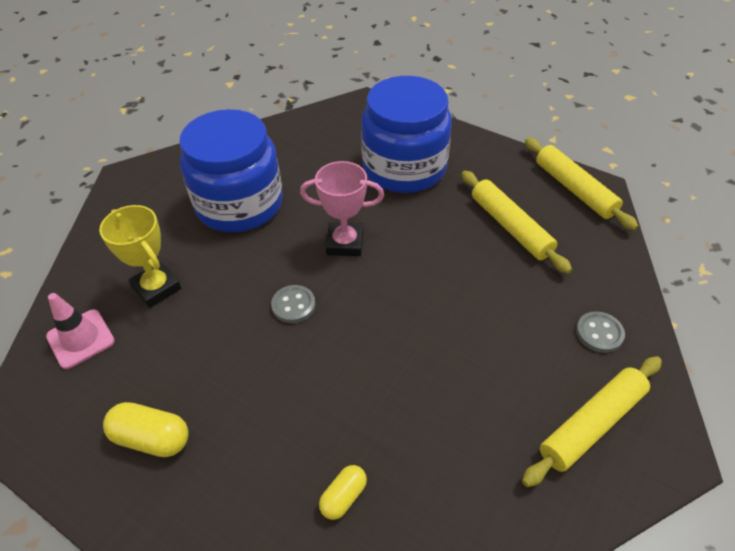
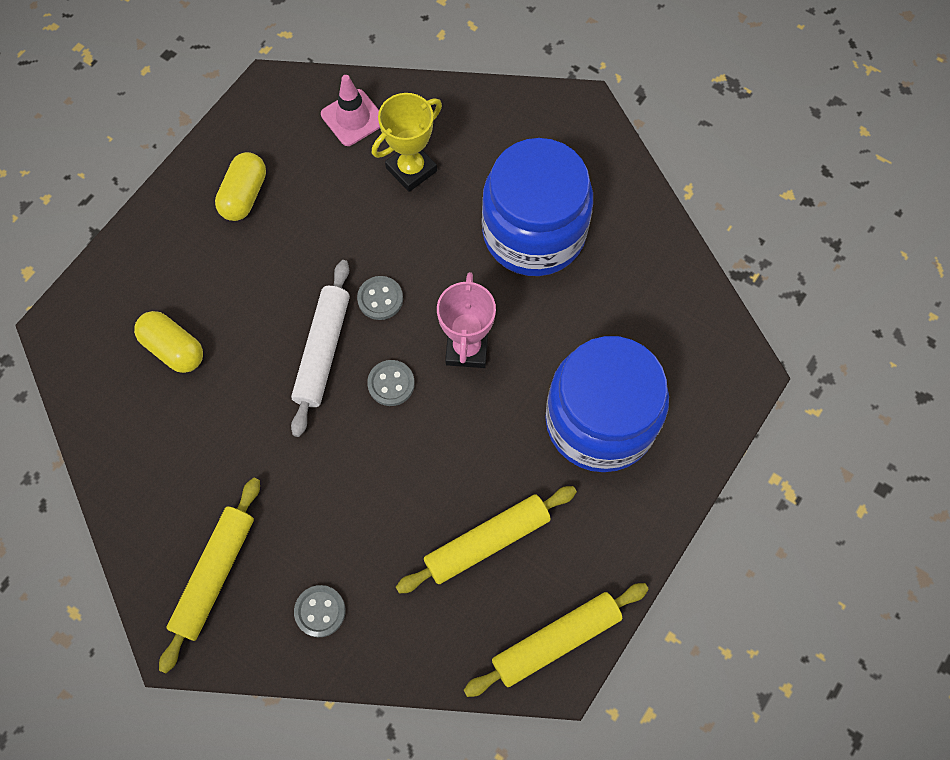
camera: 90 degrees right, 20 degrees up
yellow capsule [319,465,367,520] -> yellow capsule [134,311,203,373], size x1.57
yellow rolling pin [522,356,662,487] -> yellow rolling pin turned 60 degrees clockwise [159,478,260,673]
none -> white rolling pin [291,260,350,437]
none -> grey button [367,360,415,406]

